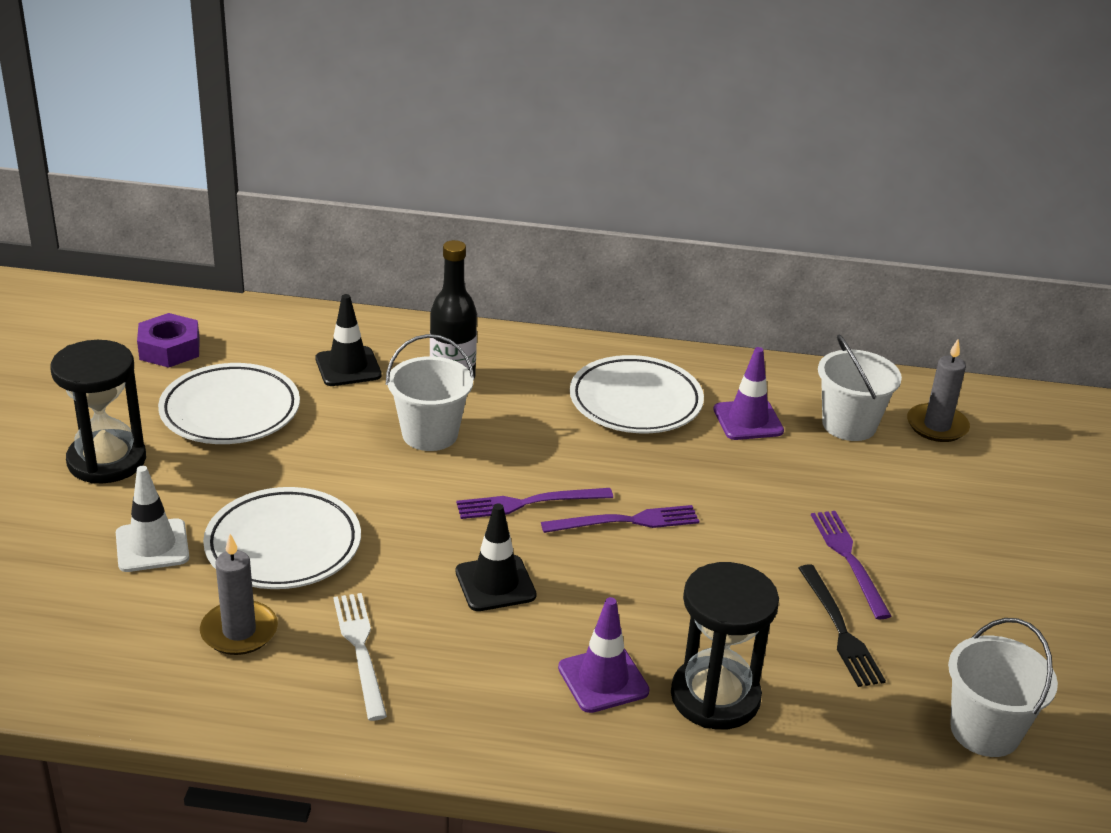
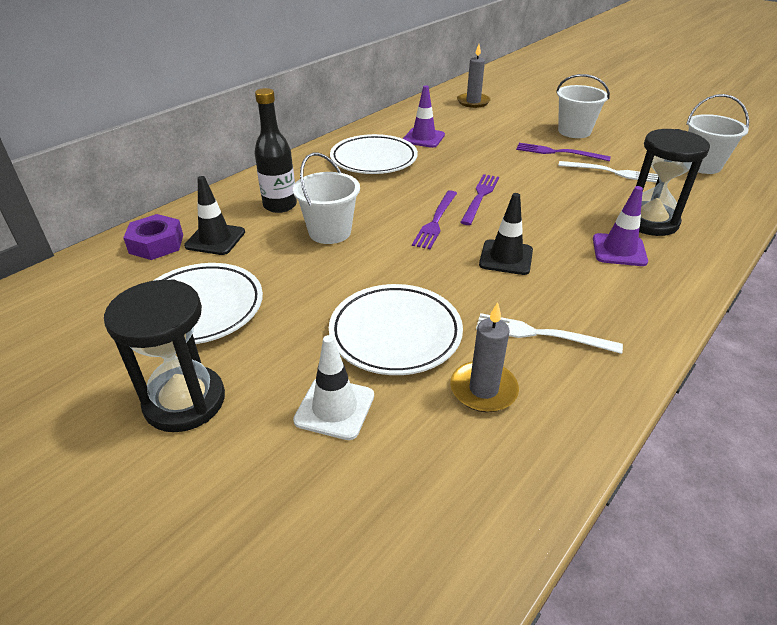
camera: 55 degrees left, 5 degrees up
purple nut [137,313,200,368] -> purple nut moved to [123,214,183,260]
black fork [798,564,886,687] -> white fork [558,161,658,183]
white bucket [818,334,902,441] -> white bucket moved to [556,74,610,138]

